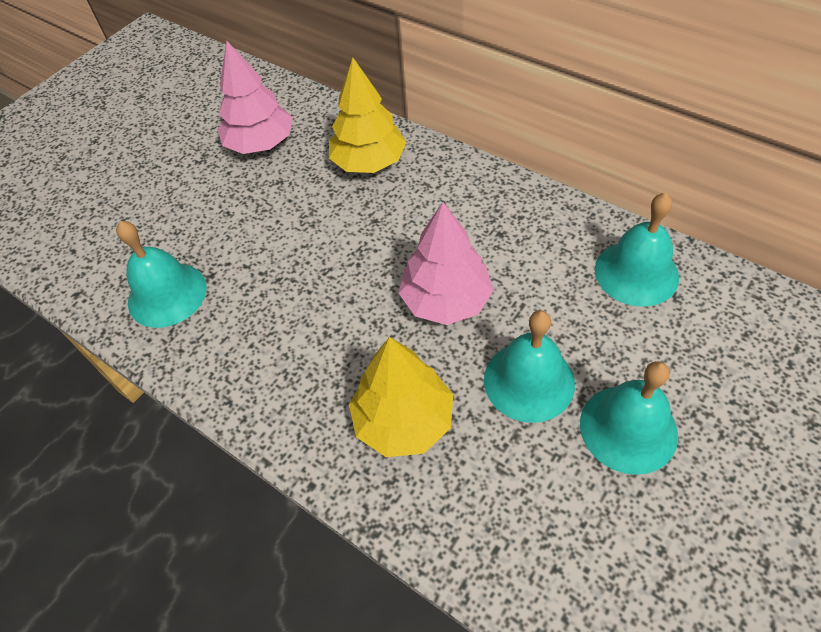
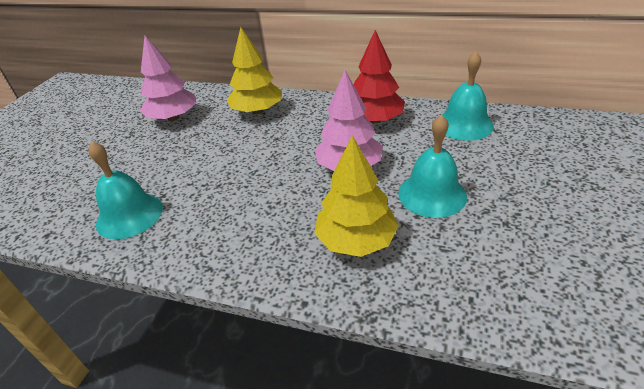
camera: 20 degrees left, 15 degrees down
turquoise bell [580,361,678,475] -> none
none -> red tree [353,30,405,124]

